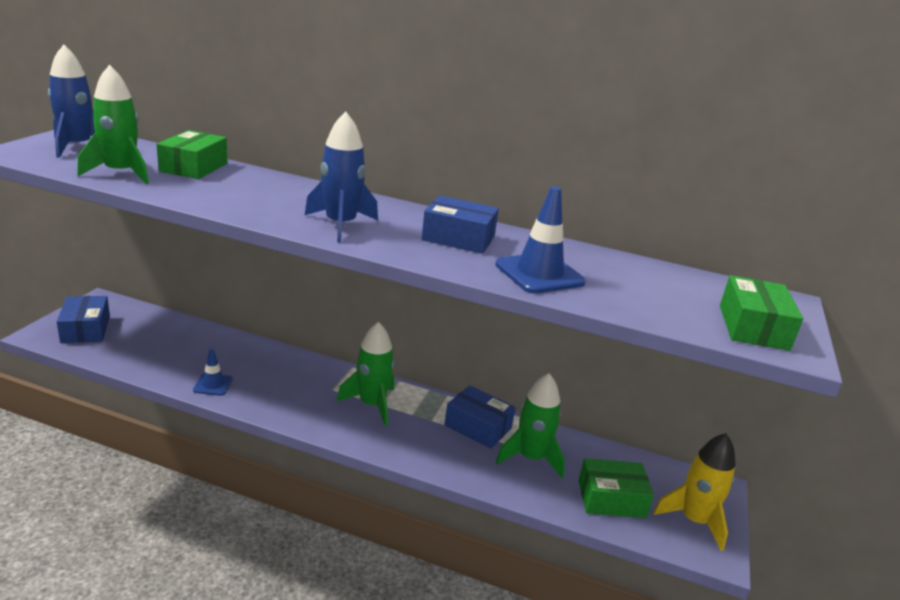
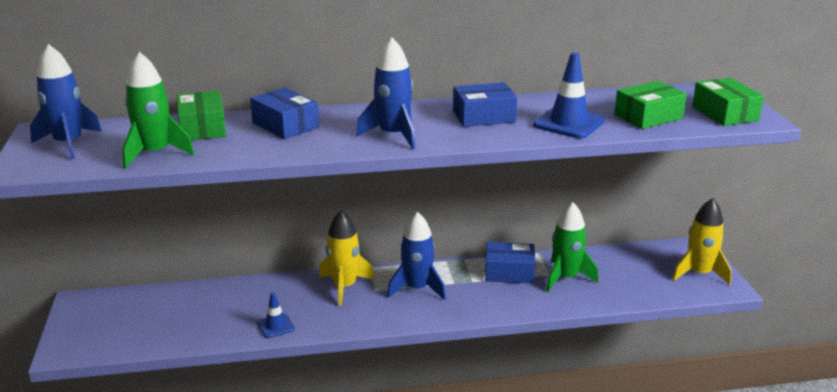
camera: 25 degrees left, 0 degrees up
blue box [57,296,110,343] -> blue box moved to [250,88,319,139]
green rocket [336,322,395,426] -> blue rocket [387,212,446,300]
green box [578,458,654,518] -> green box moved to [614,81,687,129]
none -> yellow rocket [319,210,375,306]

